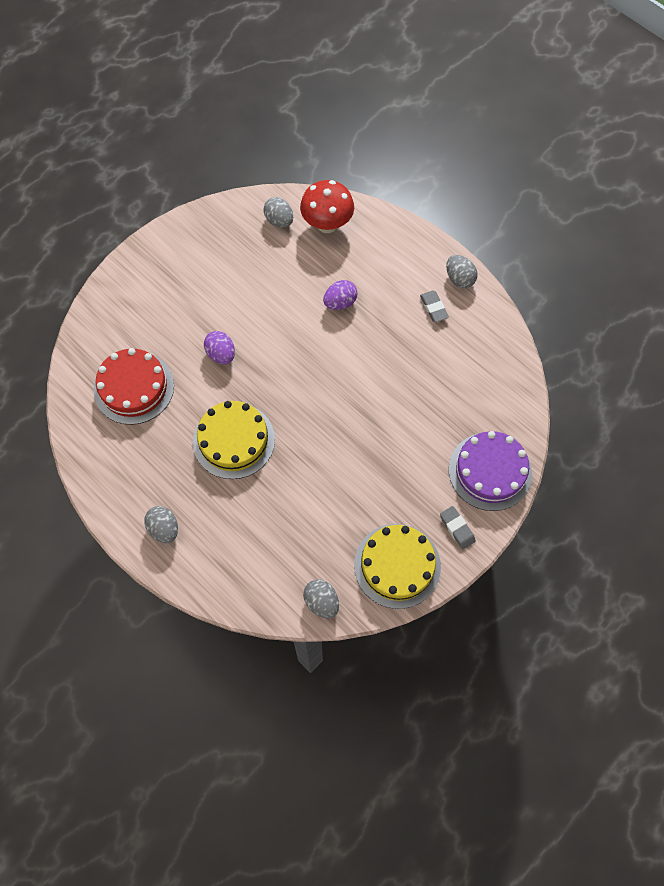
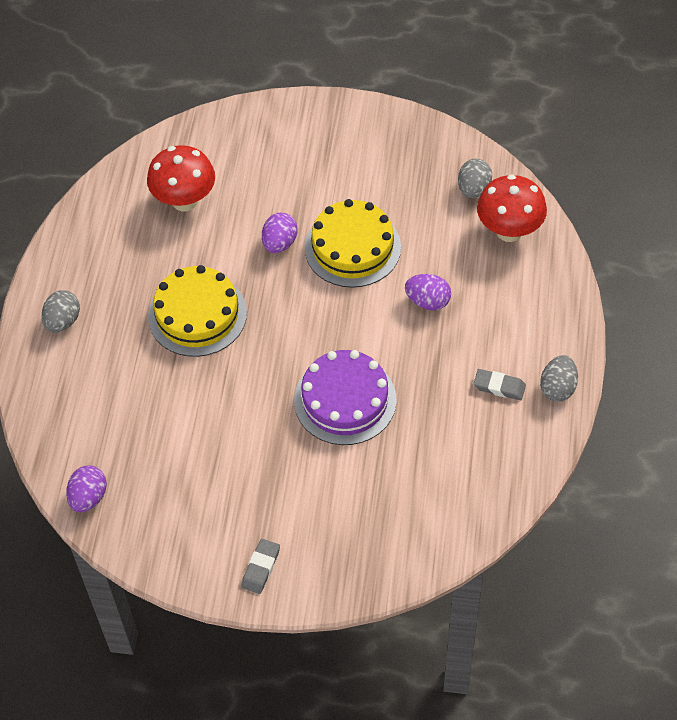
camera: 55 degrees right, 10 degrees down
red cake [94,348,174,425] -> red mushroom [147,145,215,211]
grey egg [303,579,339,618] -> purple egg [66,465,107,512]
yellow cake [354,524,441,609] -> yellow cake moved to [305,199,401,288]
grey eraser [420,291,449,322] -> grey eraser turned 75 degrees clockwise [474,369,526,400]
purple cake [449,431,532,511] -> purple cake moved to [294,350,397,445]

